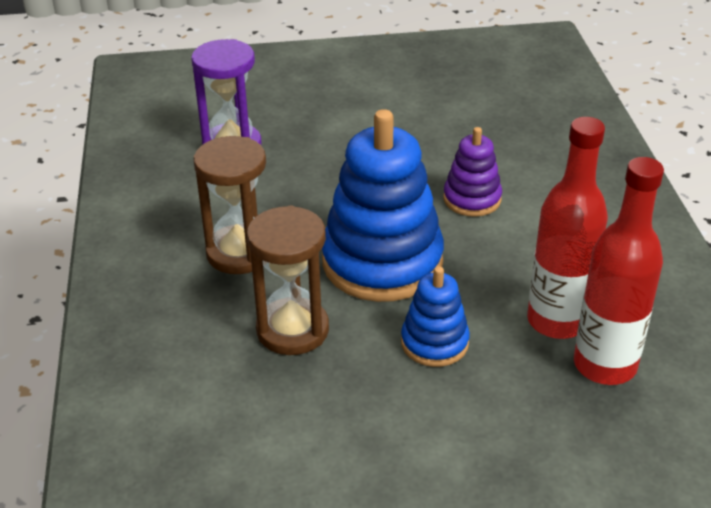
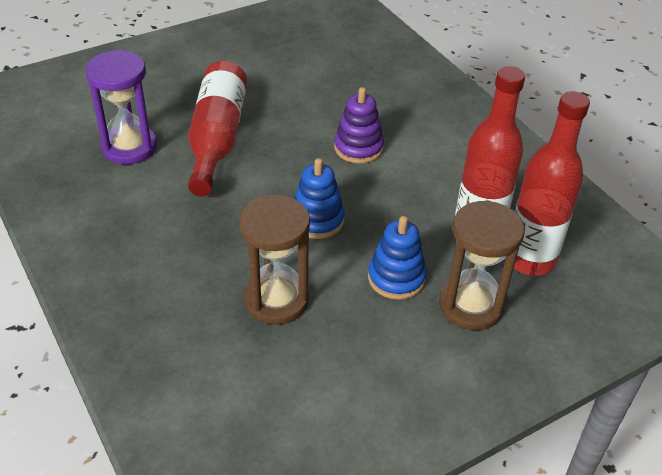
camera: 25 degrees left, 5 degrees up
brown hourglass [193,136,266,274] -> brown hourglass moved to [439,200,525,330]
blue stacking toy [322,109,444,302] -> blue stacking toy [294,158,345,239], size x0.51
none -> red bottle [188,61,247,197]

